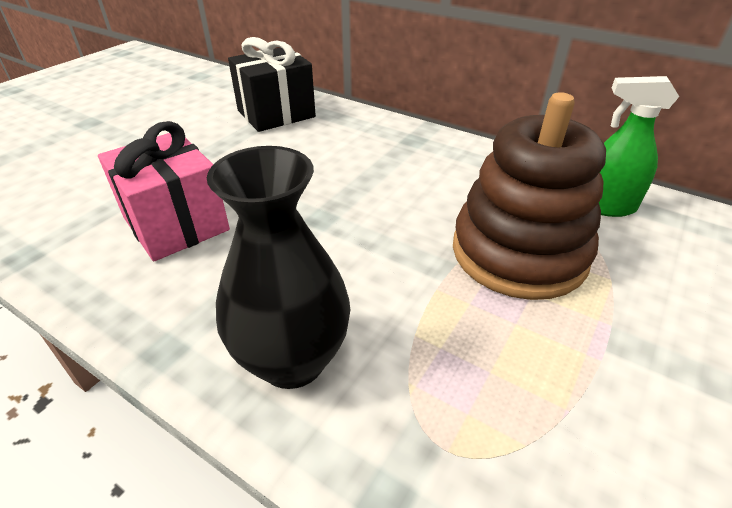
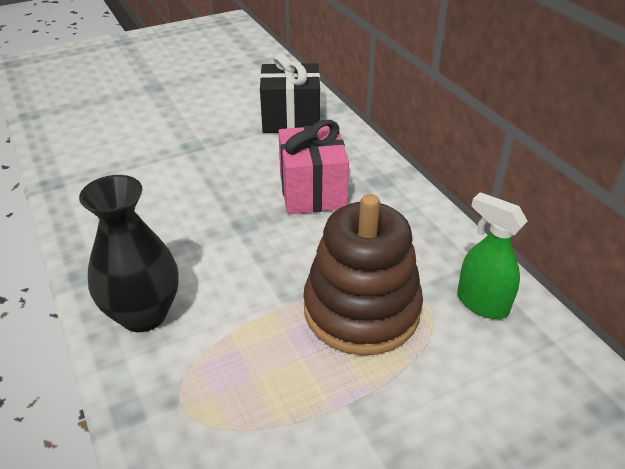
camera: 30 degrees right, 0 degrees up
pink gift [98,121,230,261] -> pink gift moved to [278,120,349,214]

